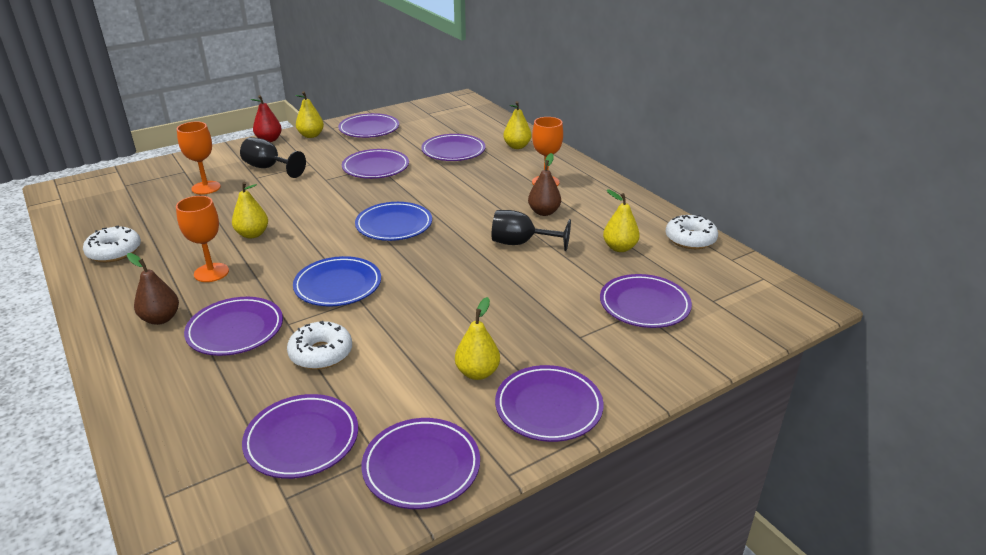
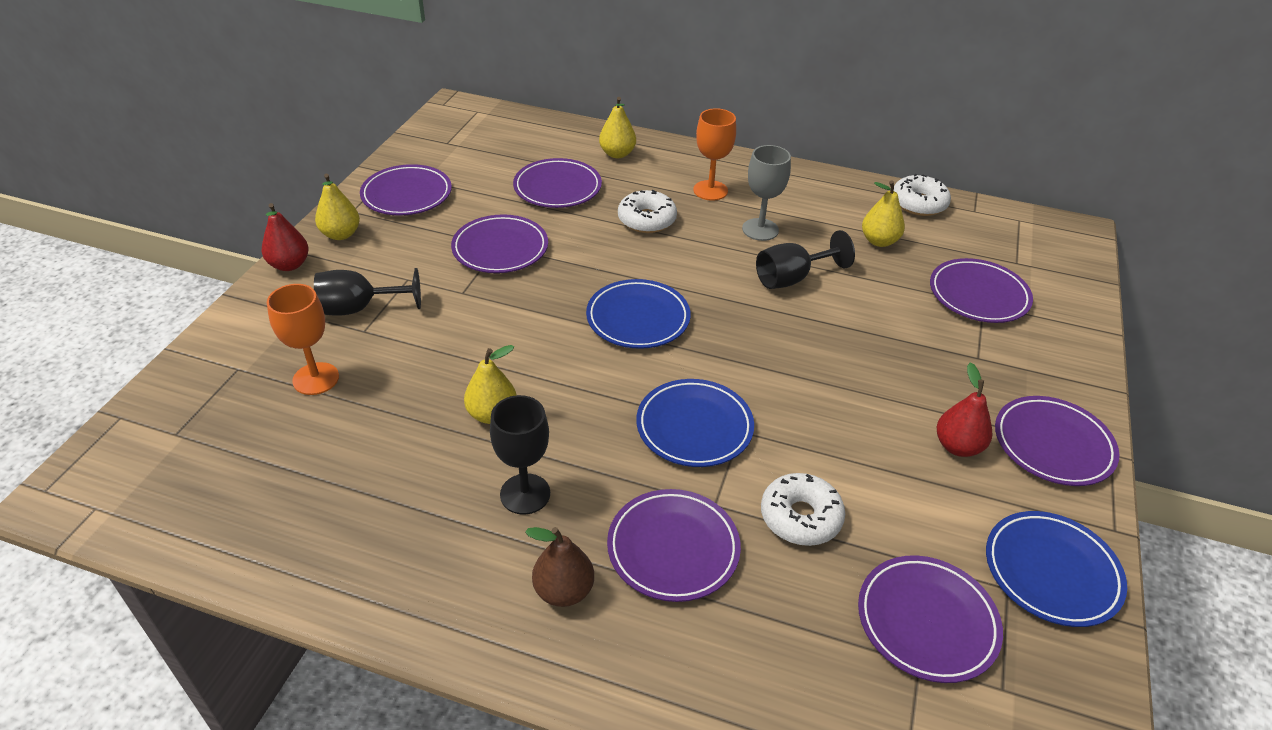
camera: 40 degrees left, 10 degrees up
white donut [83,226,141,263] -> white donut moved to [618,190,677,233]
orange goblet [176,196,229,282] -> black goblet [490,395,550,515]
purple plate [361,418,480,509] -> blue plate [986,511,1127,627]
yellow pear [455,297,500,380] -> red pear [937,363,992,457]
brown pear [528,153,561,216] -> grey goblet [742,145,791,241]

